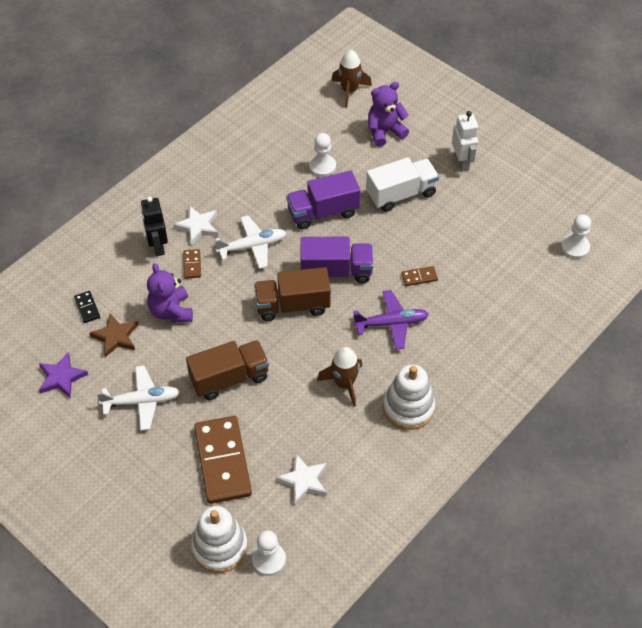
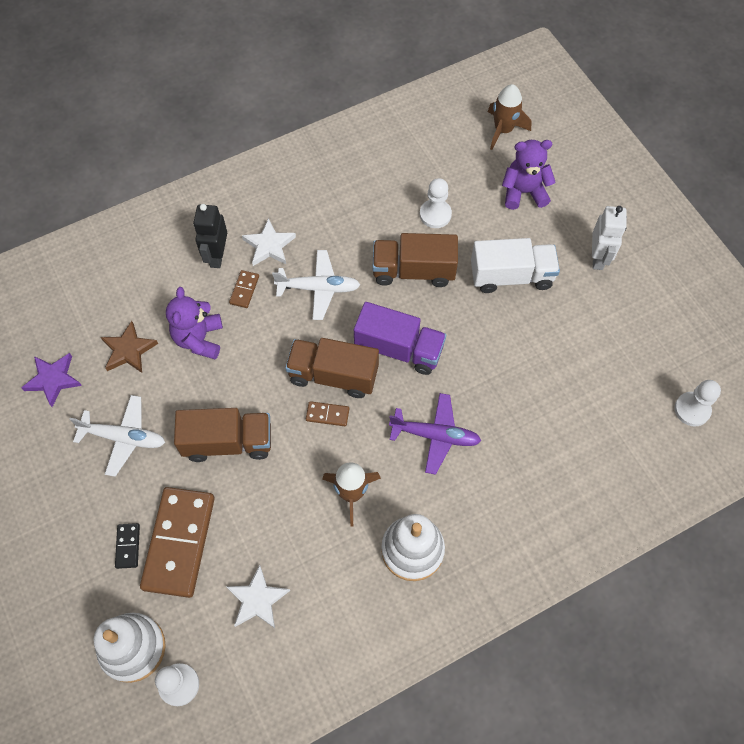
camera: 20 degrees right, 10 degrees up
black domino [74,291,100,323] -> black domino moved to [115,523,140,569]
purple truck [286,170,361,230] -> brown truck [372,233,458,287]
brown domino [402,266,438,286] -> brown domino moved to [306,401,349,426]

